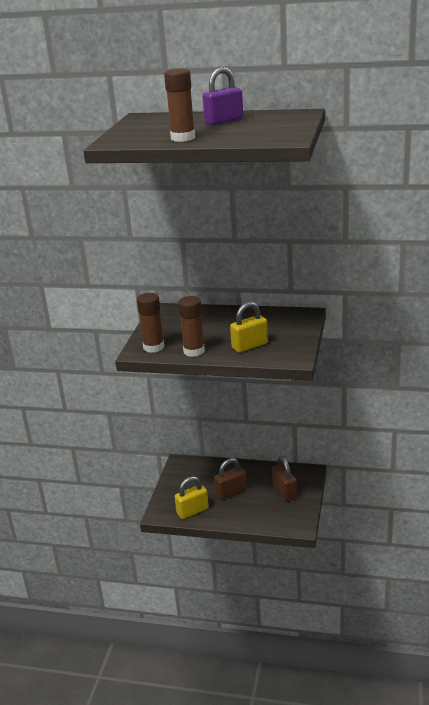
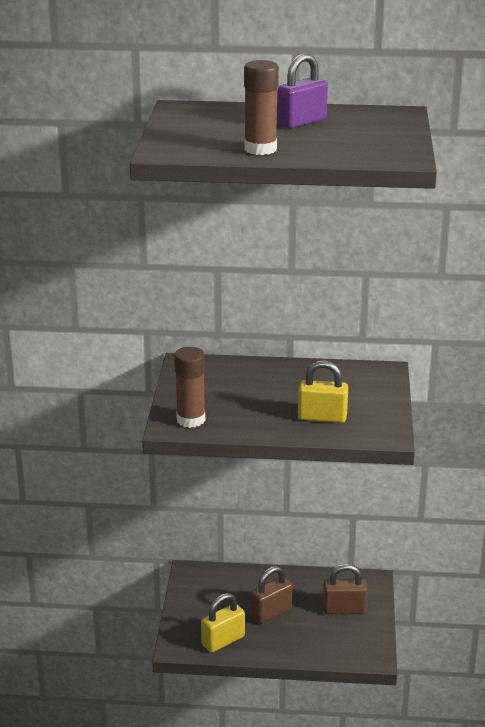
camera: 10 degrees left, 0 degrees up
brown glue stick [178,296,205,357] -> none
yellow padlock [230,302,268,353] -> yellow padlock turned 45 degrees clockwise [298,360,348,423]
brown padlock [272,456,297,501] -> brown padlock turned 60 degrees counterclockwise [323,564,367,614]

